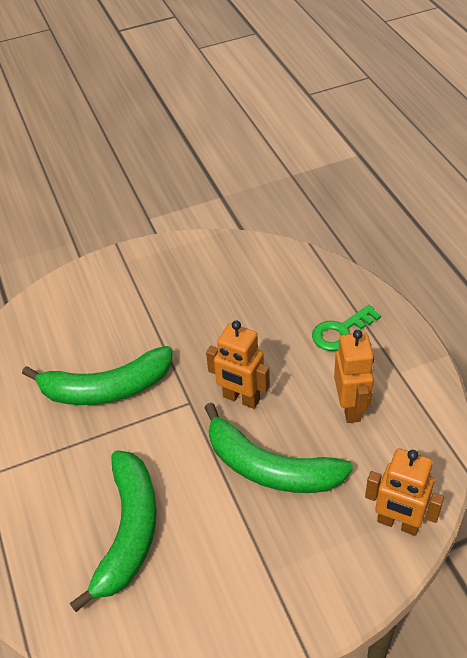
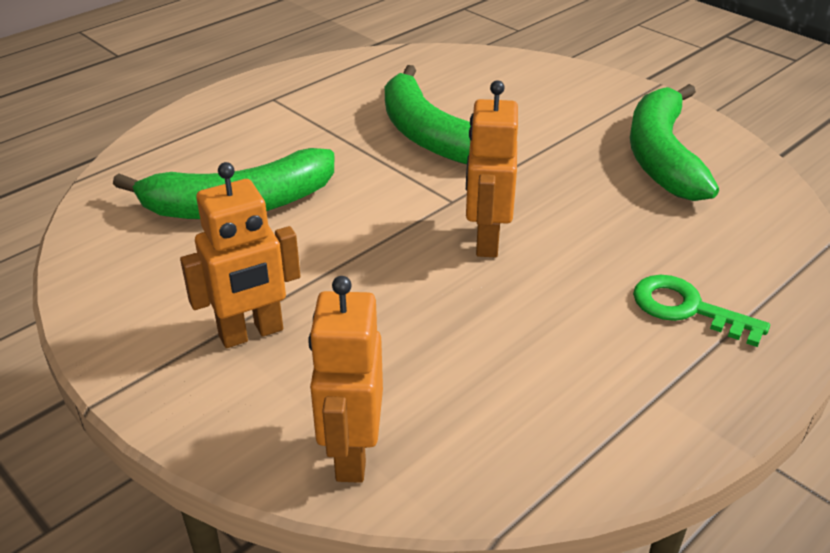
camera: 65 degrees right, 10 degrees down
green banana [204,403,353,493] -> green banana moved to [630,84,719,201]
orange robot [334,330,374,423] -> orange robot moved to [180,162,301,348]

